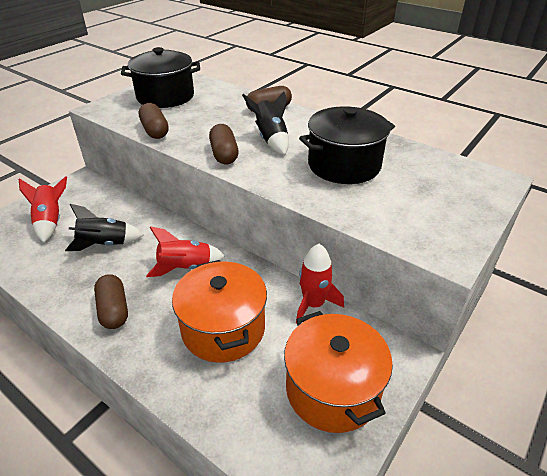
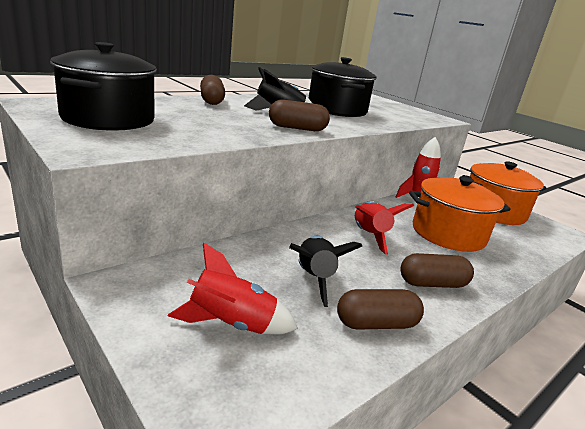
camera: 80 degrees left, 15 degrees down
brown capsule [139,103,169,139] -> brown capsule moved to [337,289,424,330]

